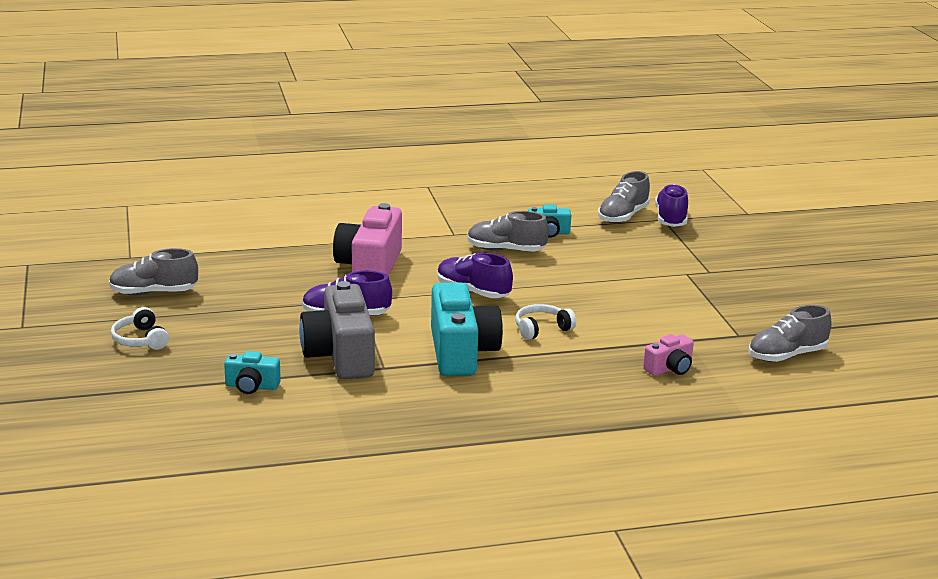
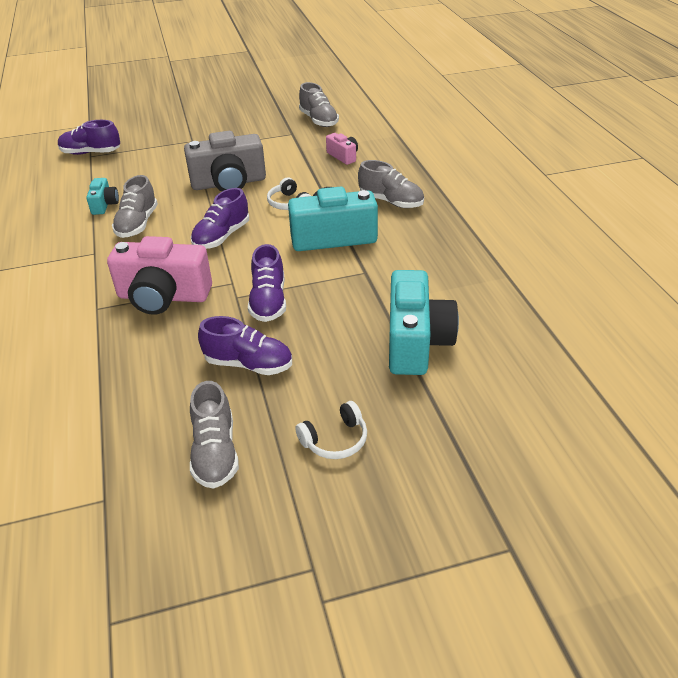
camera: 90 degrees left, 15 degrees up
turquoise camera [224,351,281,394] -> turquoise camera [389,270,459,375], size x2.02
grey camera [299,281,375,379] -> grey camera moved to [184,131,266,191]
grey shoe [598,171,650,224] -> grey shoe moved to [358,160,424,208]
none -> purple shoe [198,316,292,375]

